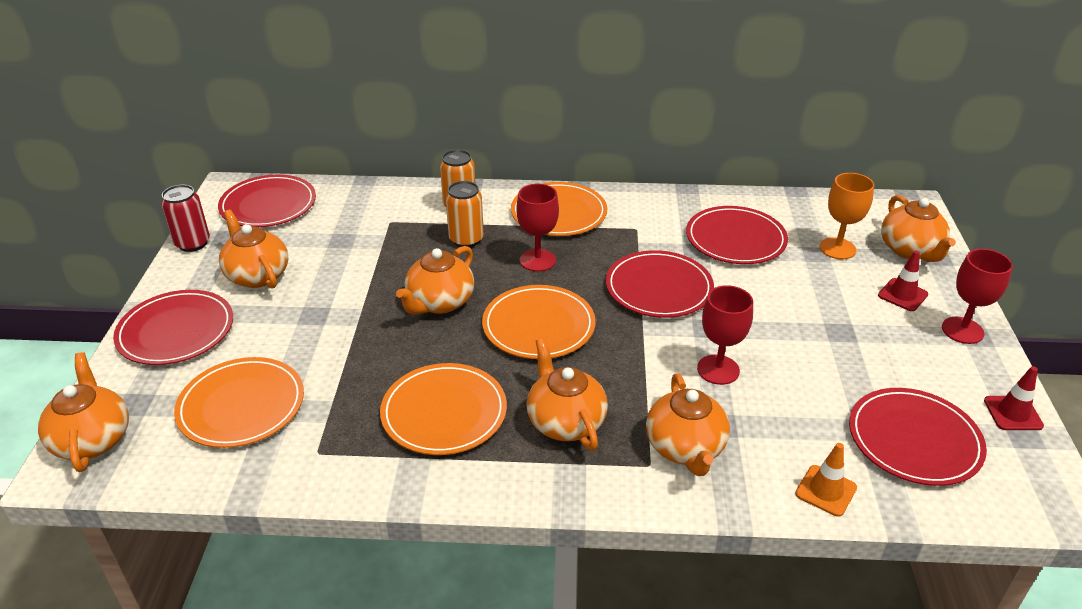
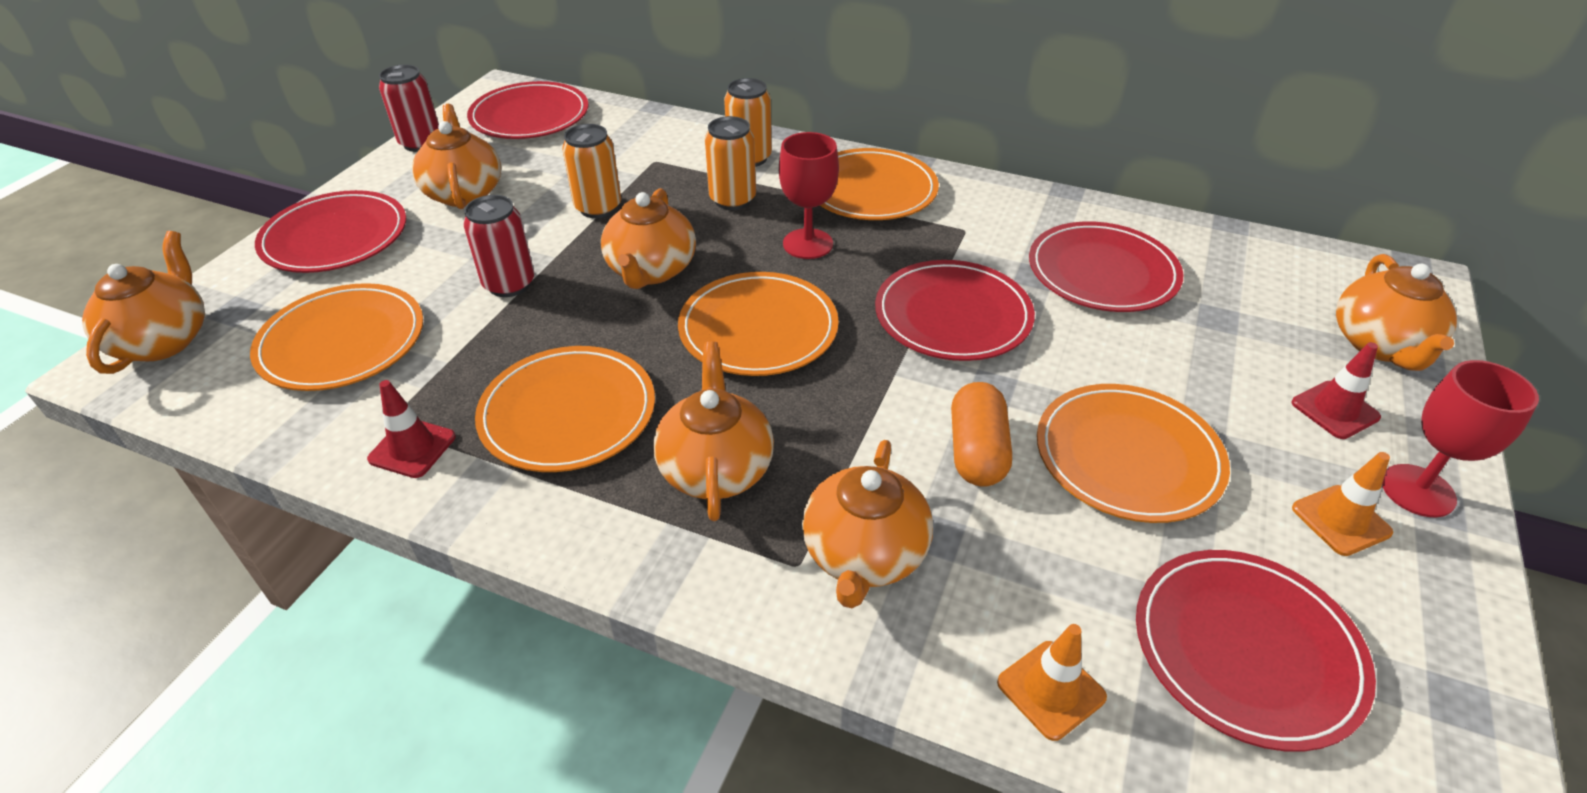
camera: 20 degrees right, 5 degrees up
orange teapot [396,246,474,315] -> orange teapot turned 45 degrees counterclockwise [601,188,696,289]
red goblet [697,285,753,385] -> orange capsule [951,382,1012,487]
orange goblet [819,173,874,259] -> none
red traffic cone [984,366,1044,430] -> red traffic cone moved to [367,380,456,478]
none -> red can [463,195,535,297]
none -> orange can [562,124,621,218]
none -> orange plate [1037,384,1230,523]
none -> orange traffic cone [1292,452,1393,556]

